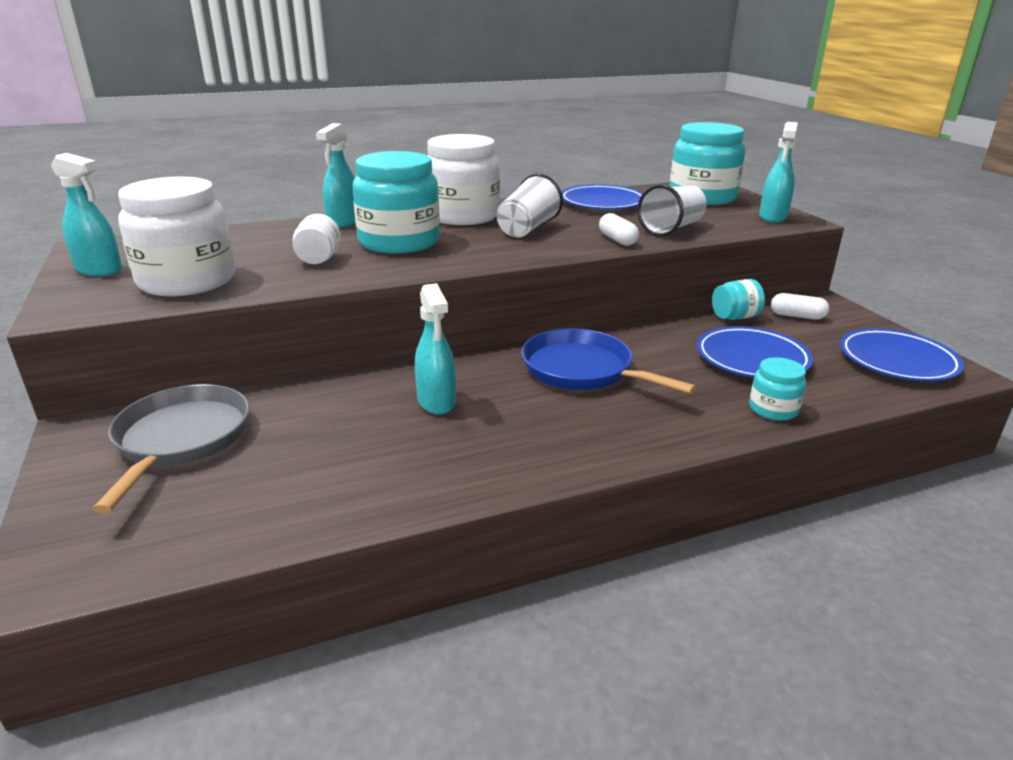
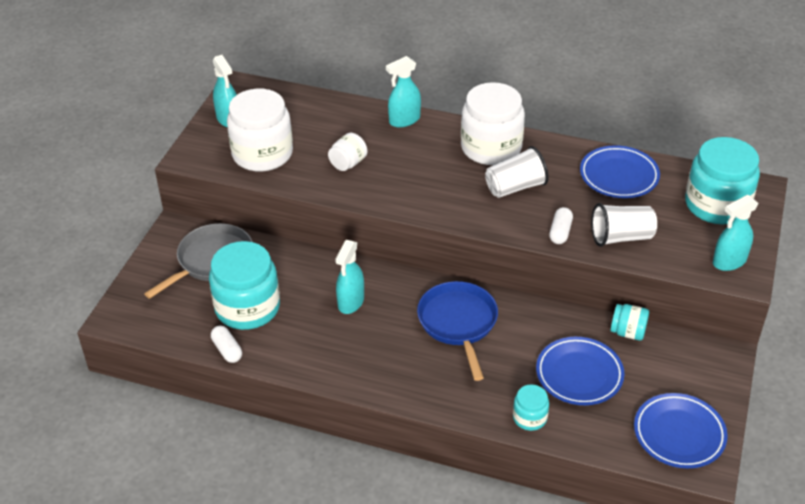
camera: 40 degrees right, 15 degrees up
turquoise jar [352,151,440,254] -> turquoise jar moved to [209,241,280,330]
white capsule [771,293,829,320] -> white capsule moved to [211,326,242,363]

